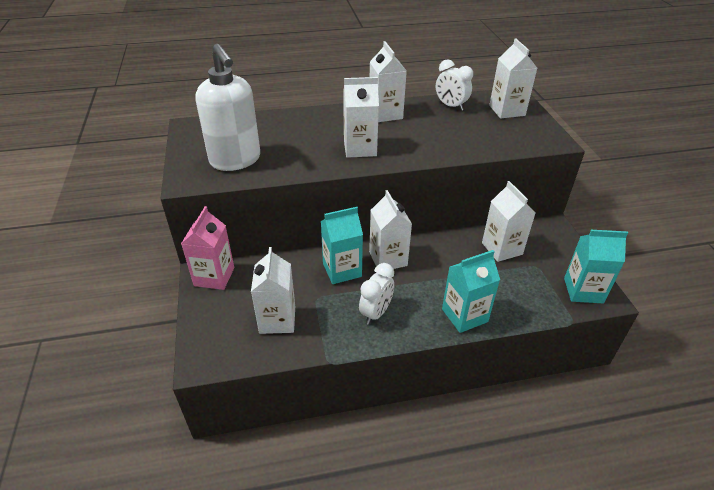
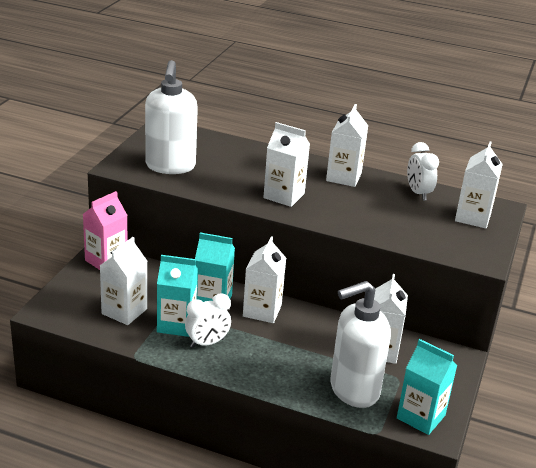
camera: 30 degrees right, 10 degrees down
turquoise carton [442,250,500,333] -> turquoise carton moved to [157,255,198,337]
none -> white soap dispenser [331,281,391,408]

